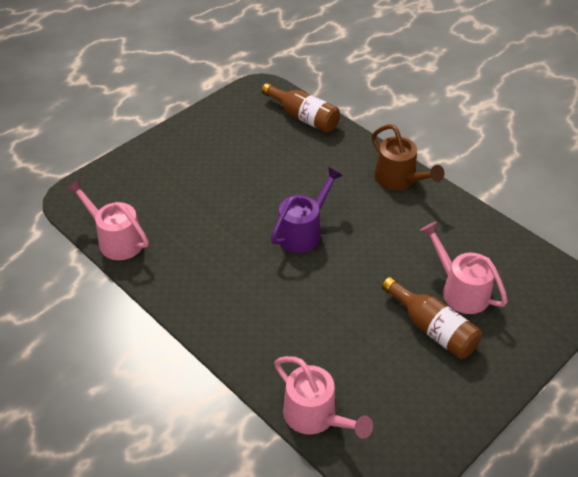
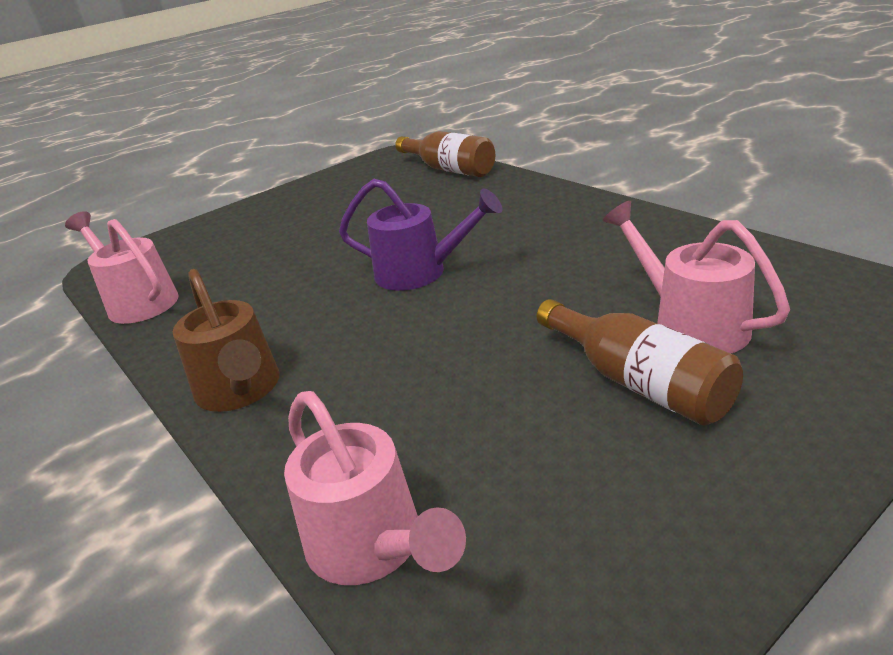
camera: 10 degrees right, 15 degrees down
purple watering can [270,167,343,253] -> purple watering can turned 60 degrees clockwise [339,179,503,291]
brown watering can [372,124,444,190] -> brown watering can moved to [173,269,279,412]

